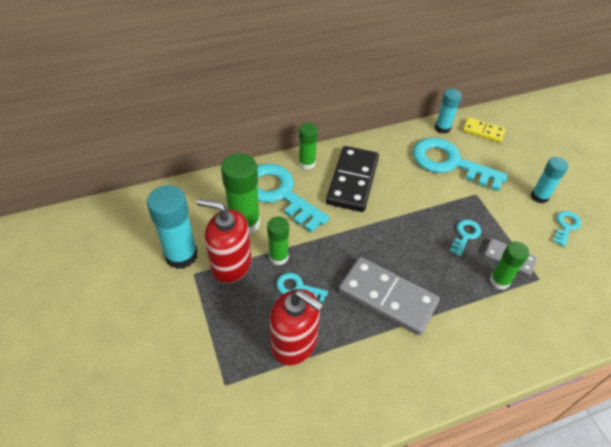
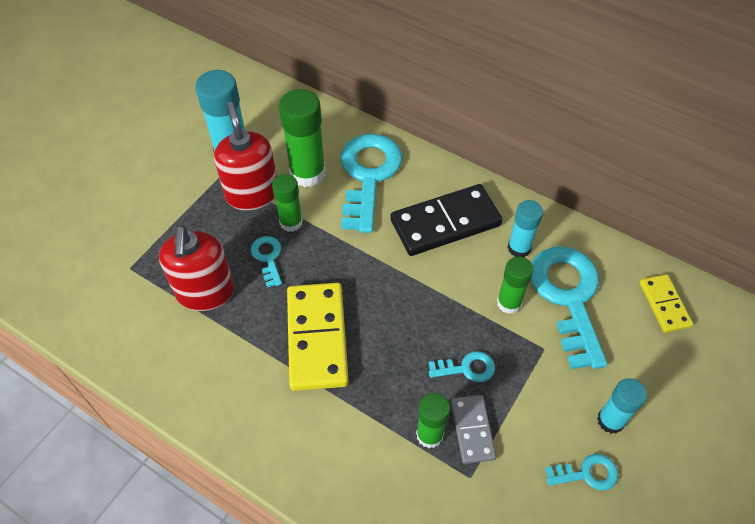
camera: 55 degrees right, 5 degrees up
green glue stick [299,123,318,170] -> green glue stick moved to [497,256,534,314]
grey domino [338,257,440,335] -> yellow domino [287,283,349,391]
turquoise glue stick [435,89,462,134] -> turquoise glue stick moved to [507,200,543,257]

